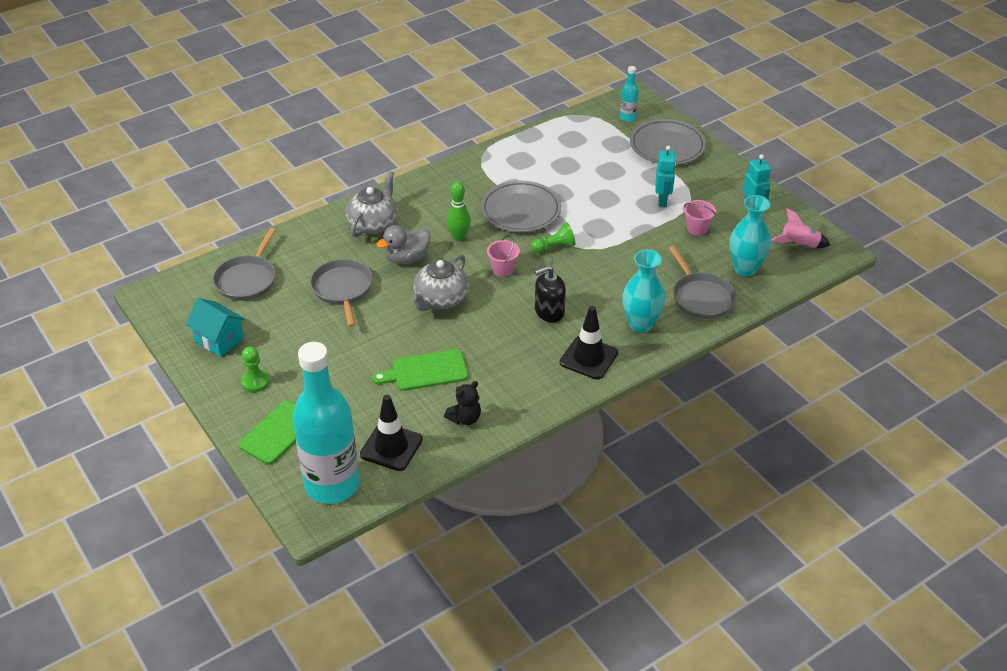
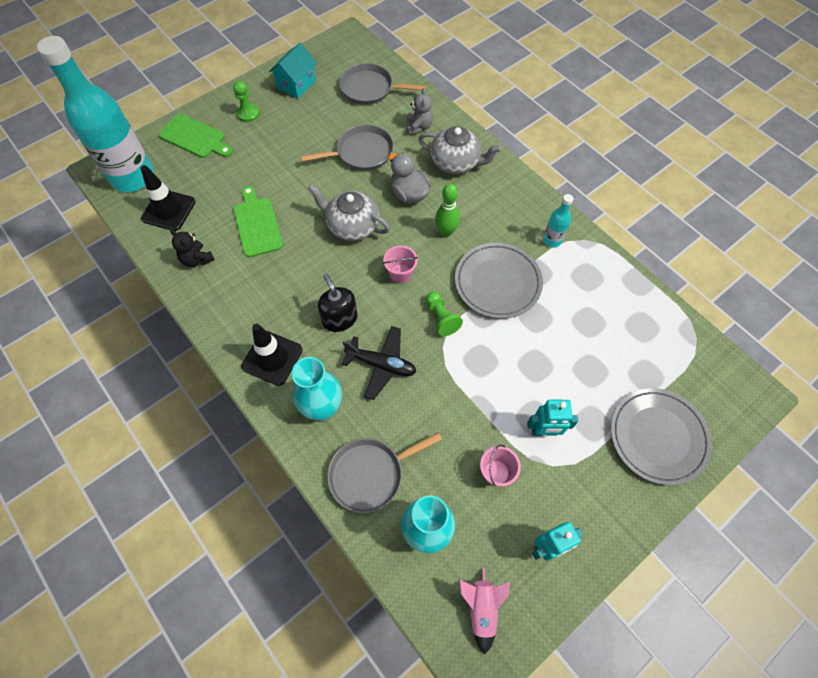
camera: 85 degrees right, 20 degrees up
turquoise bottle [620,66,639,122] -> turquoise bottle moved to [543,194,573,247]
none -> black plane [342,326,416,400]
none -> grey teddy bear [407,88,433,135]

